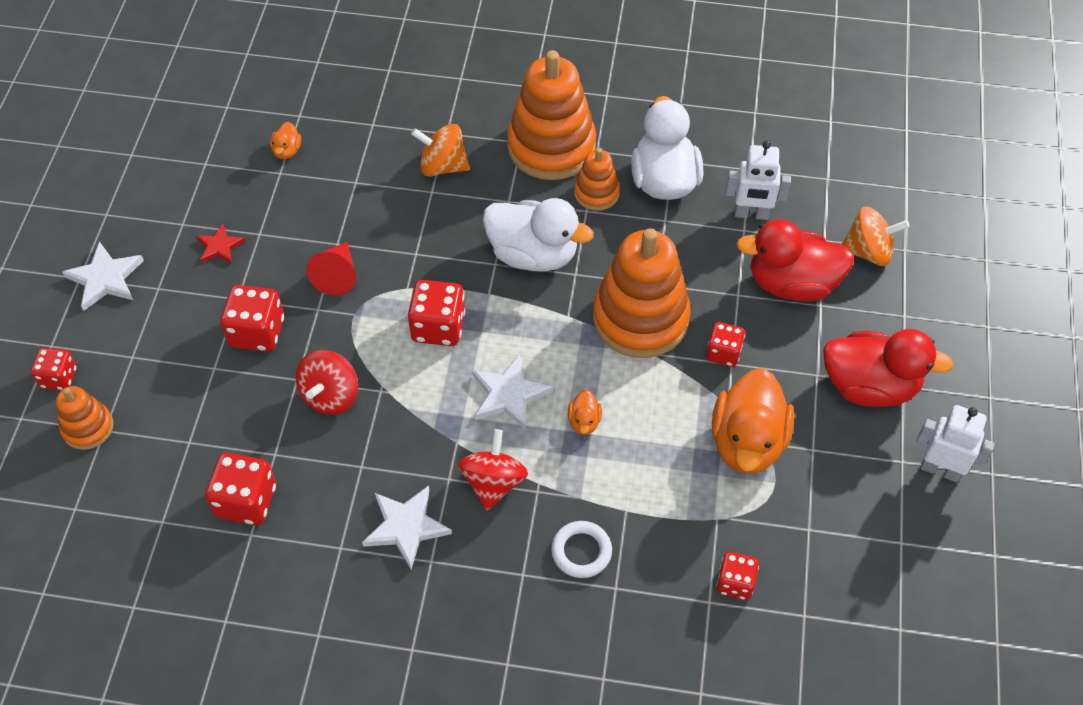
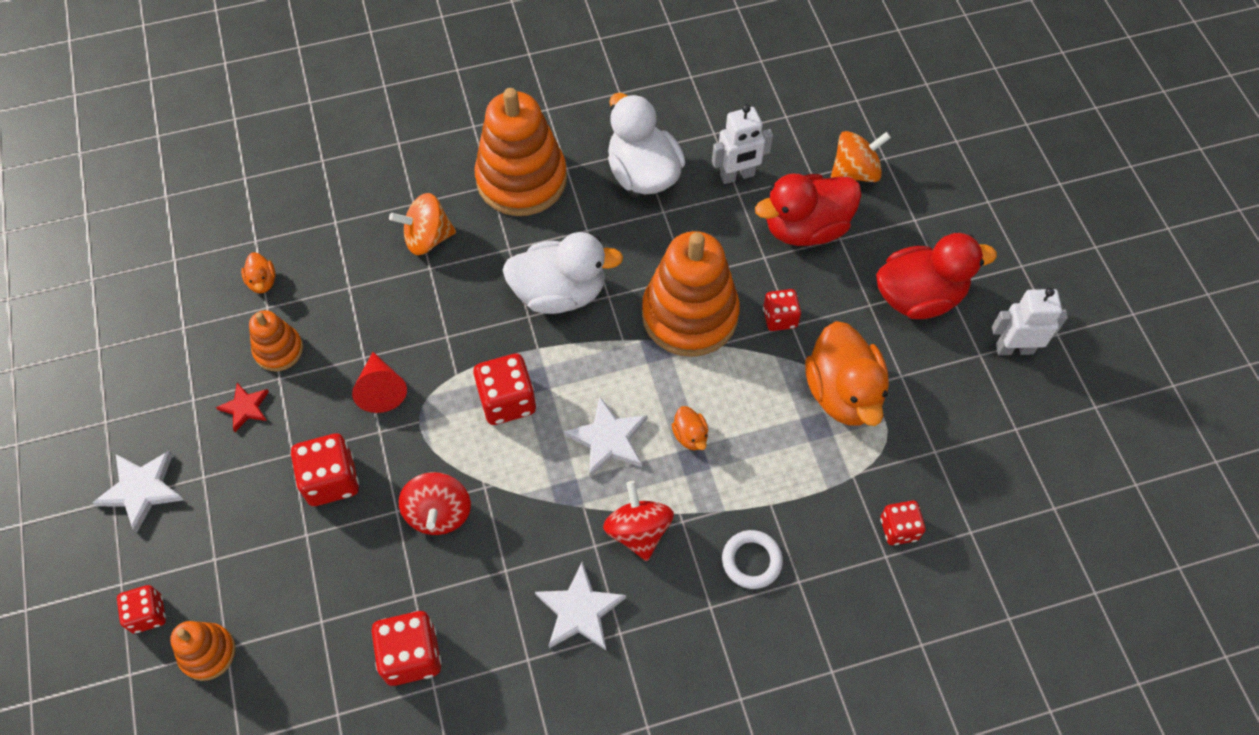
camera: 25 degrees left, 5 degrees up
orange stacking toy [574,148,620,211] -> orange stacking toy moved to [249,310,303,371]

